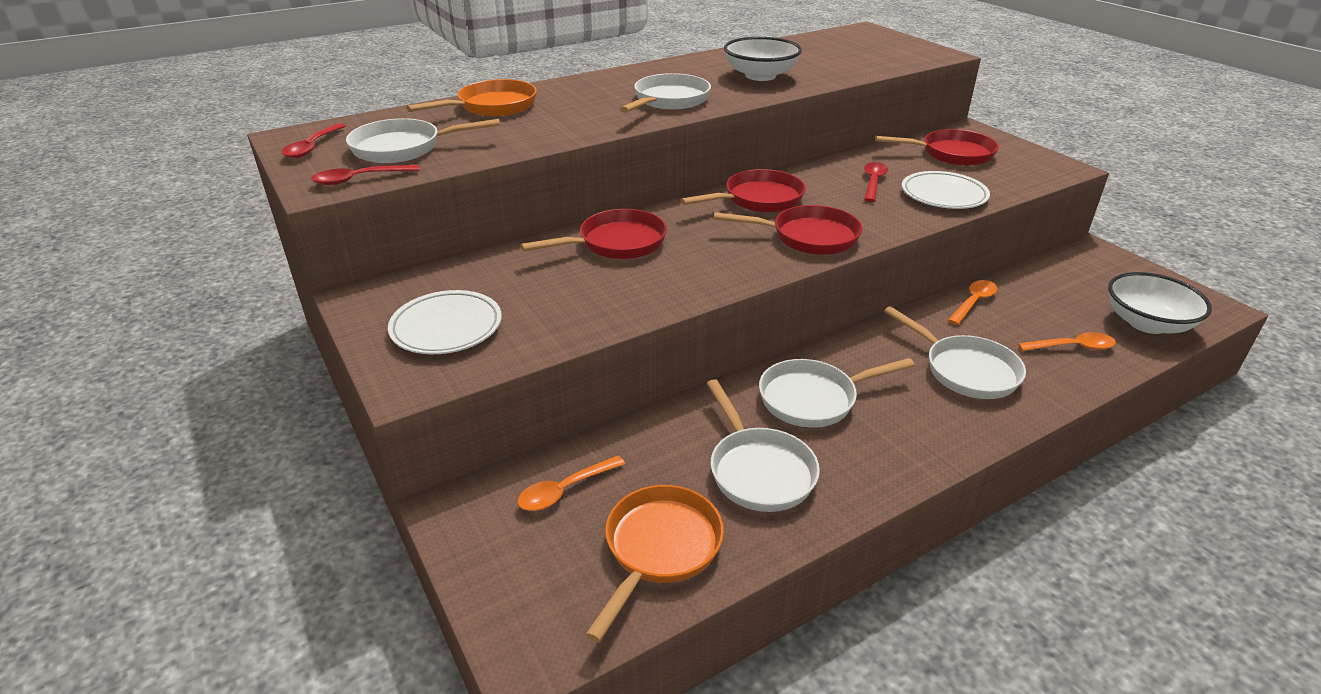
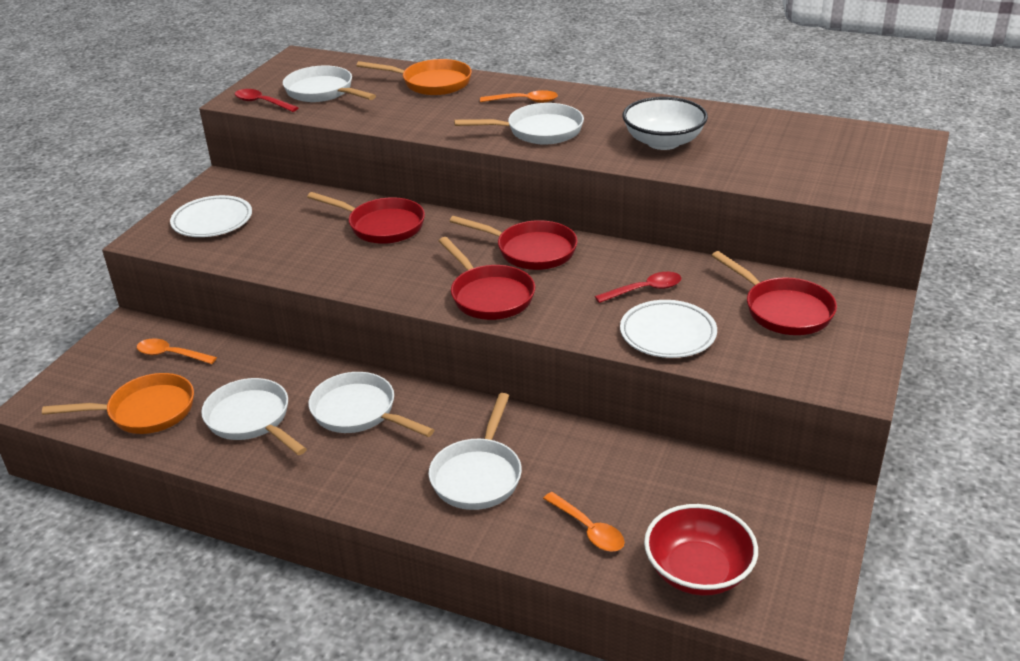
camera: 55 degrees right, 0 degrees up
red spoon [282,123,346,158] -> none
white pan [706,379,820,512] -> white pan turned 105 degrees clockwise [201,378,307,455]
orange spoon [948,280,997,325] -> orange spoon moved to [480,90,558,103]
white bowl [1108,272,1212,334] -> red bowl [644,504,758,596]

